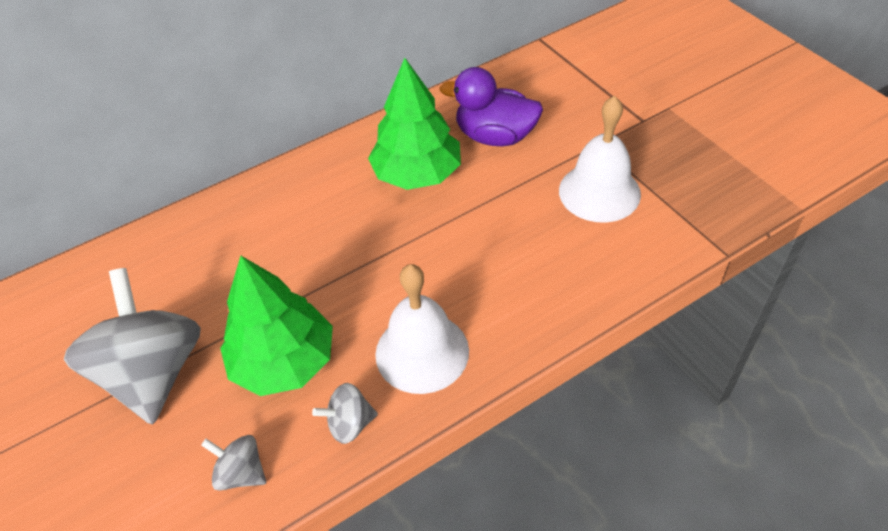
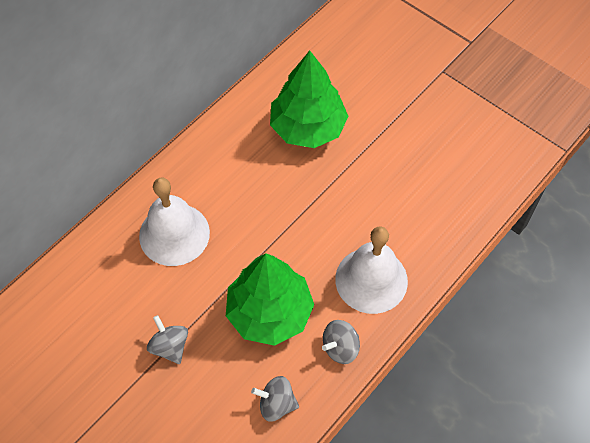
camera: 20 degrees left, 10 degrees up
grey spinning top [64,268,201,425] -> grey spinning top [147,315,188,364], size x0.45
purple duck [439,67,543,146] -> none
white bell [559,96,641,223] -> white bell moved to [139,177,210,266]

